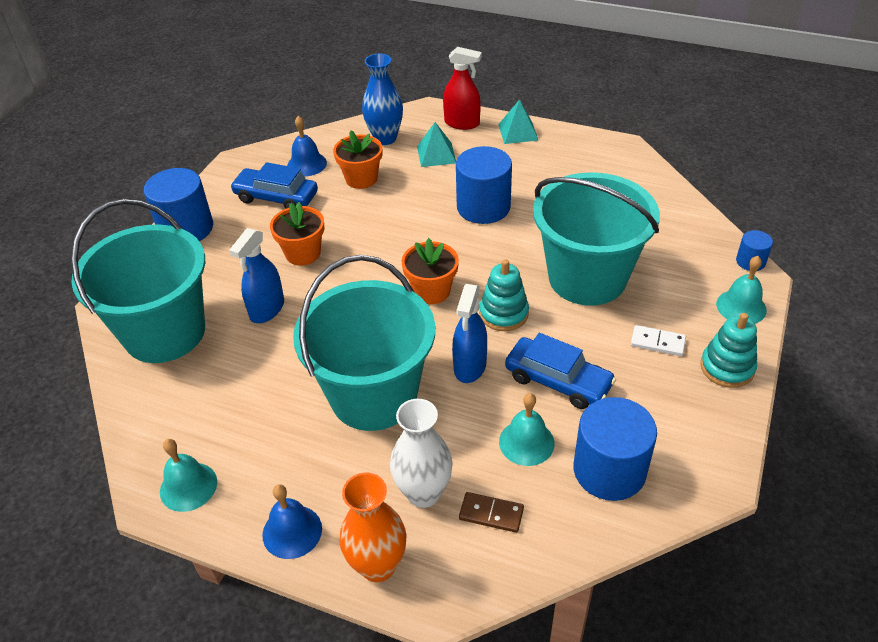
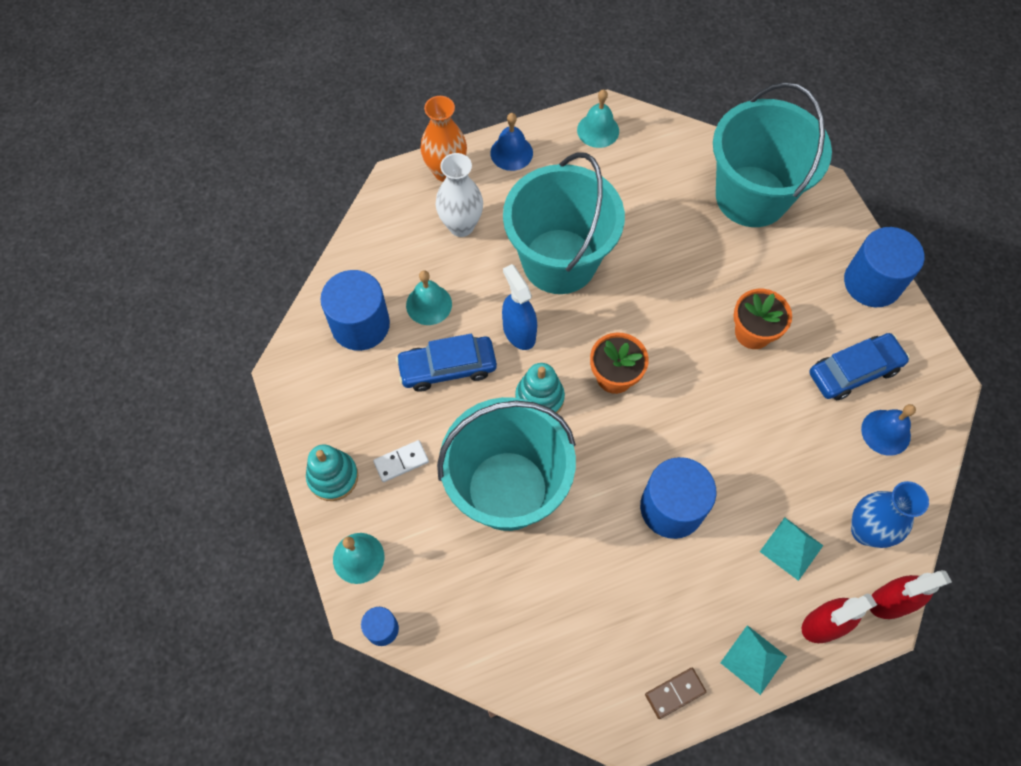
camera: 135 degrees right, 20 degrees up
blue spray bottle [229,228,284,323] -> none
orange flower pot [333,131,382,189] -> none
brown domino [459,492,524,533] -> brown domino moved to [645,668,706,719]
none -> red spray bottle [869,570,952,619]

